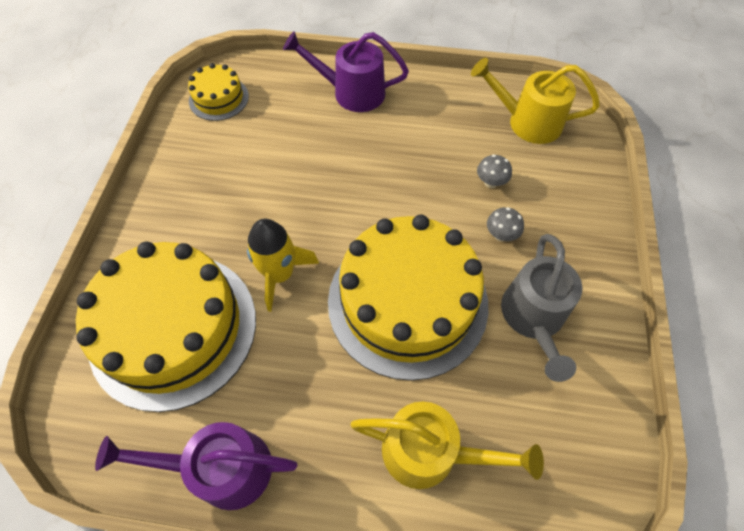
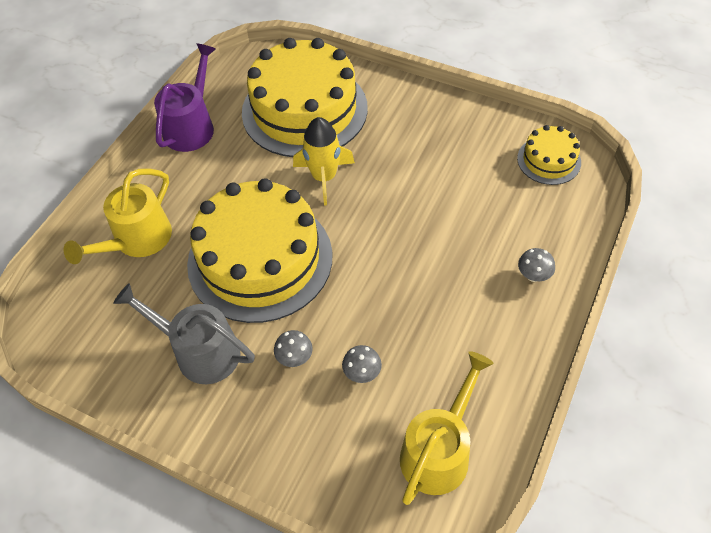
camera: 110 degrees right, 5 degrees down
purple watering can [283,31,409,112] -> grey mushroom [518,248,555,282]

